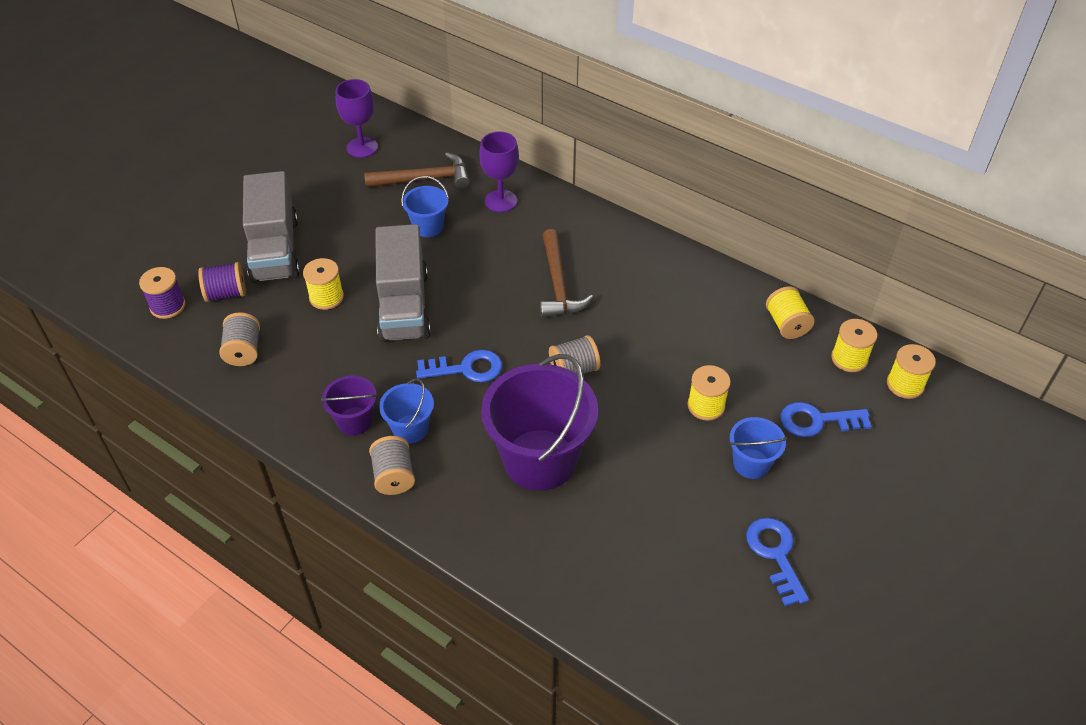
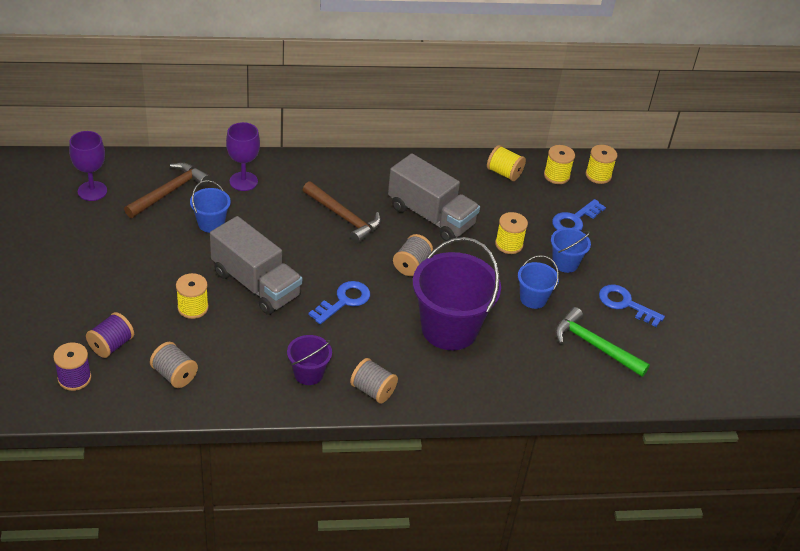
camera: 45 degrees left, 5 degrees down
grey truck [243,171,300,283] -> grey truck moved to [388,153,480,241]
blue bucket [379,378,434,444] -> blue bucket moved to [518,255,559,309]
none -> green hammer [555,307,650,377]

